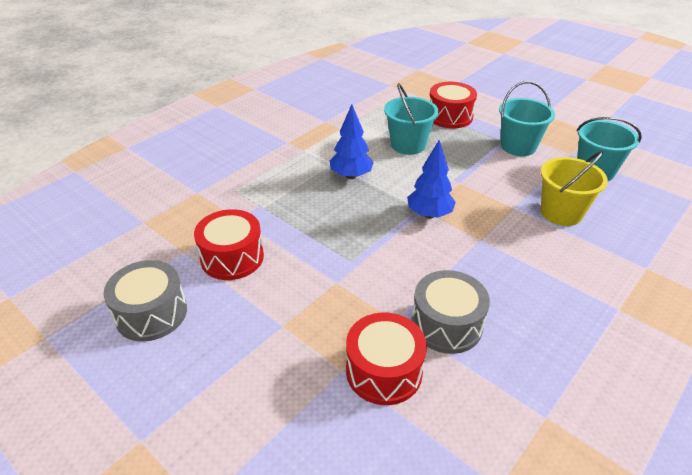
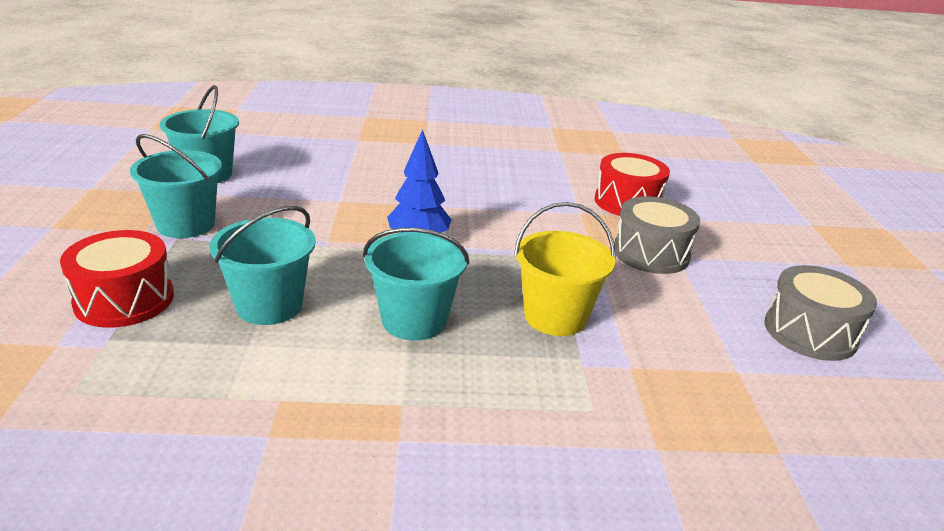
camera: 135 degrees left, 10 degrees down
red drum [194,209,264,280] -> none
blue tree [330,104,374,179] -> turquoise bucket [363,228,469,340]
grey drum [411,270,490,354] -> grey drum moved to [614,196,700,274]
yellow bucket [541,151,608,226] -> yellow bucket moved to [514,202,616,336]

